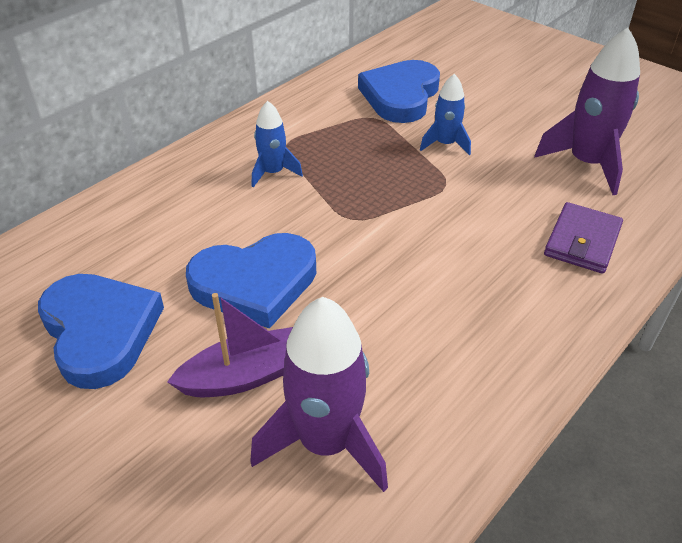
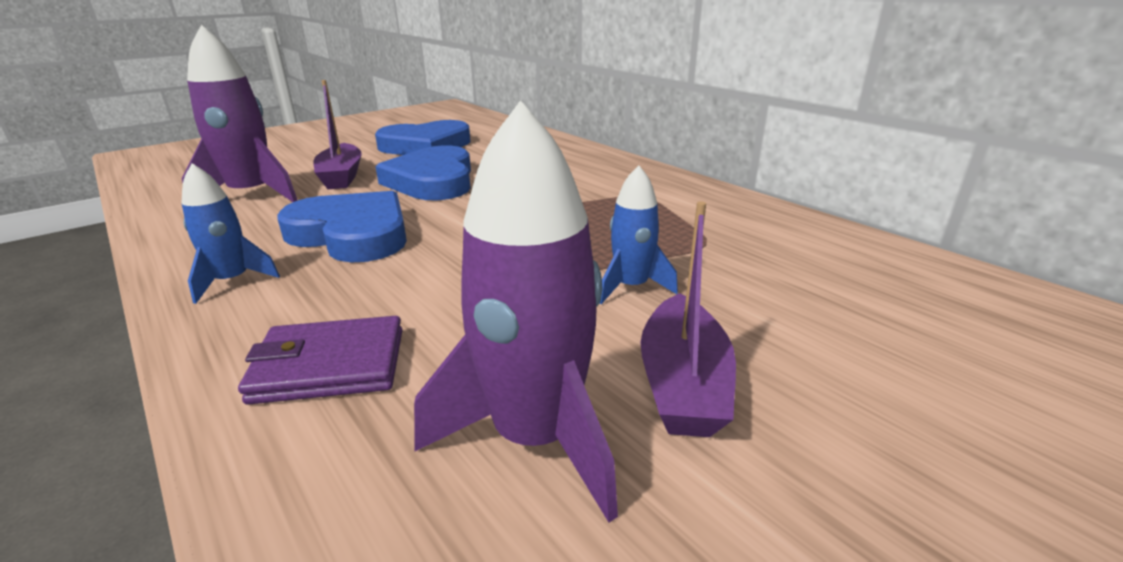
camera: 100 degrees right, 15 degrees down
blue rocket [252,101,303,188] -> blue rocket moved to [181,163,280,304]
blue heart [358,60,440,123] -> blue heart moved to [277,191,407,263]
purple wallet [544,202,623,274] -> purple wallet turned 45 degrees counterclockwise [238,316,402,405]
none -> purple boat [640,202,736,437]

